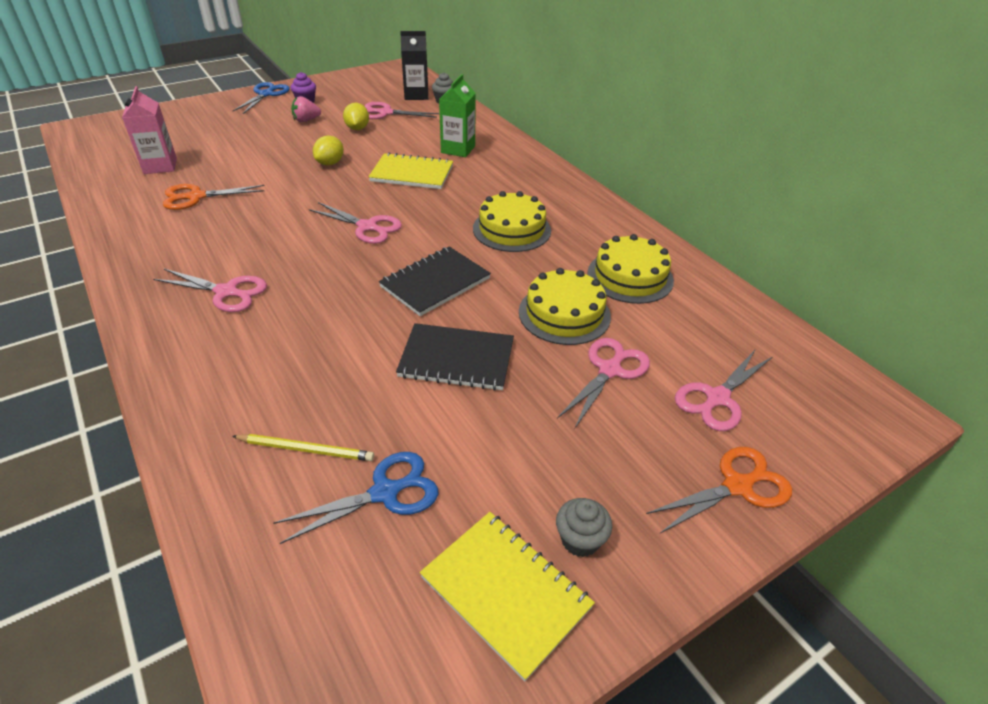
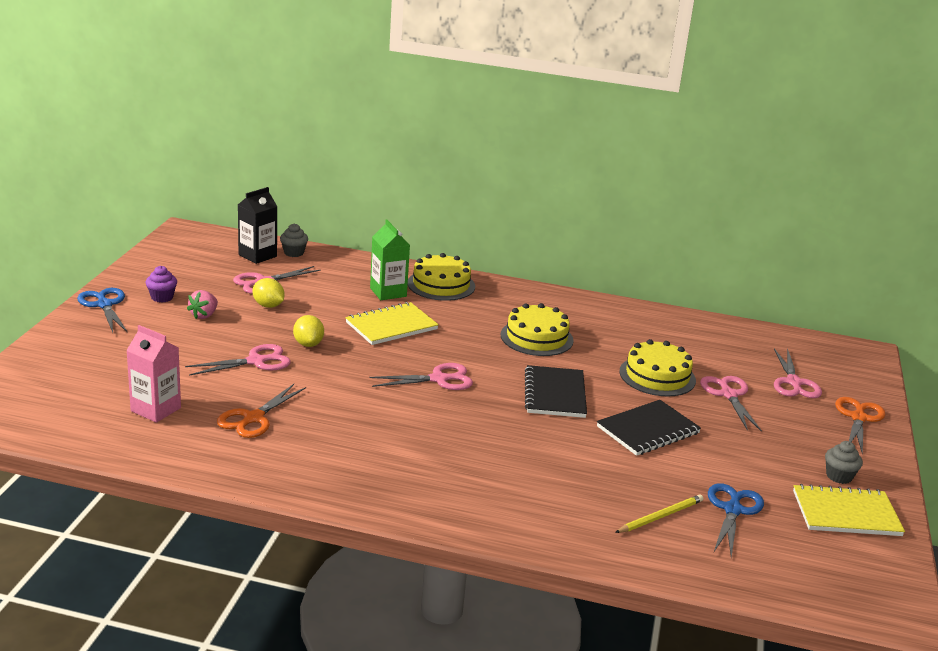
camera: 45 degrees left, 15 degrees down
pink scissors [153,269,267,312] -> pink scissors moved to [185,344,291,376]
yellow cake [588,234,674,304] -> yellow cake moved to [408,253,475,301]

